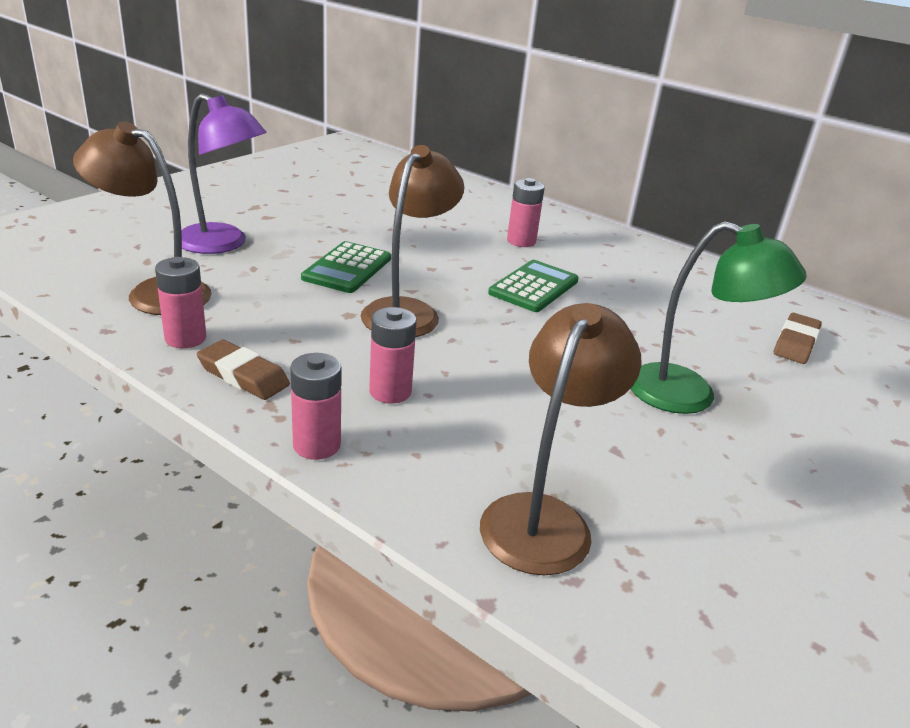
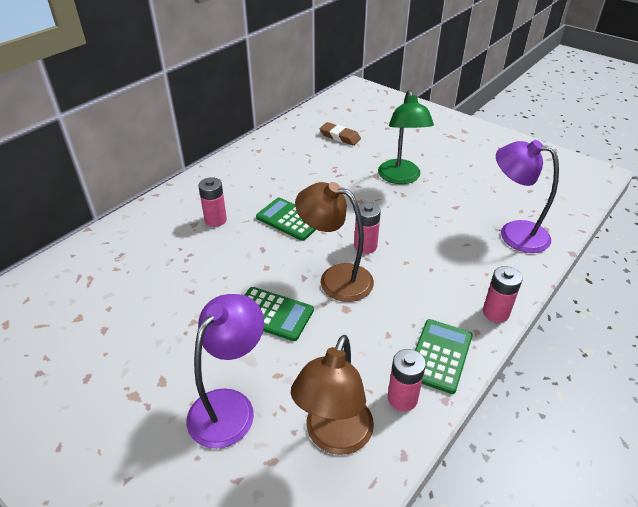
camera: 85 degrees left, 10 degrees up
brown eraser [197,340,290,400] -> green calculator [415,319,473,394]
pink battery [369,307,417,404] -> pink battery moved to [354,202,381,254]
brown lamp [480,303,642,576] -> purple lamp [496,140,559,253]
green lamp [631,221,807,414] -> green lamp turned 150 degrees clockwise [378,90,434,184]

